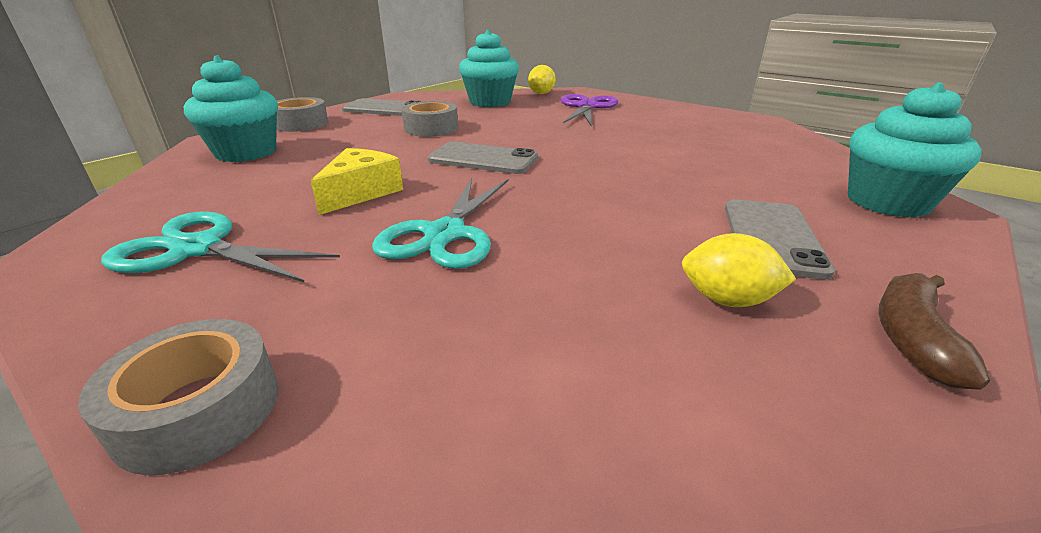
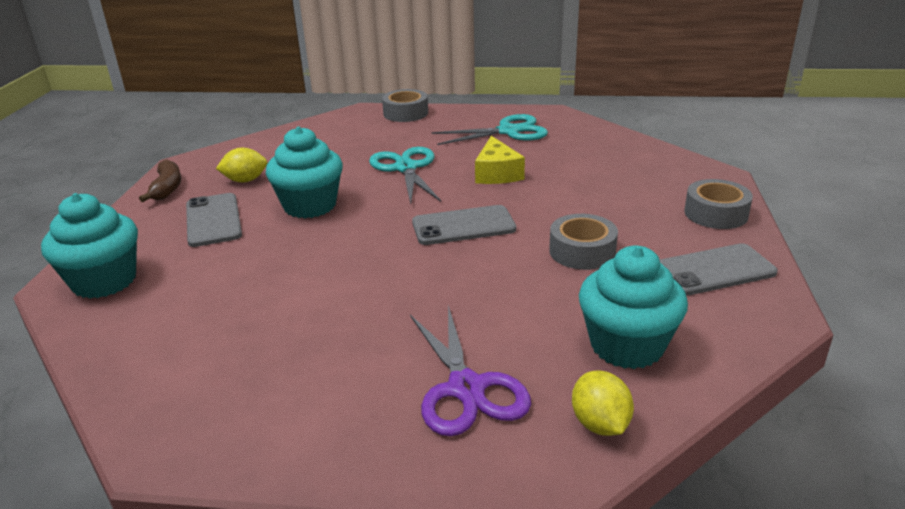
camera: 150 degrees right, 0 degrees up
turquoise cupcake [184,56,278,162] -> turquoise cupcake moved to [266,126,343,218]

